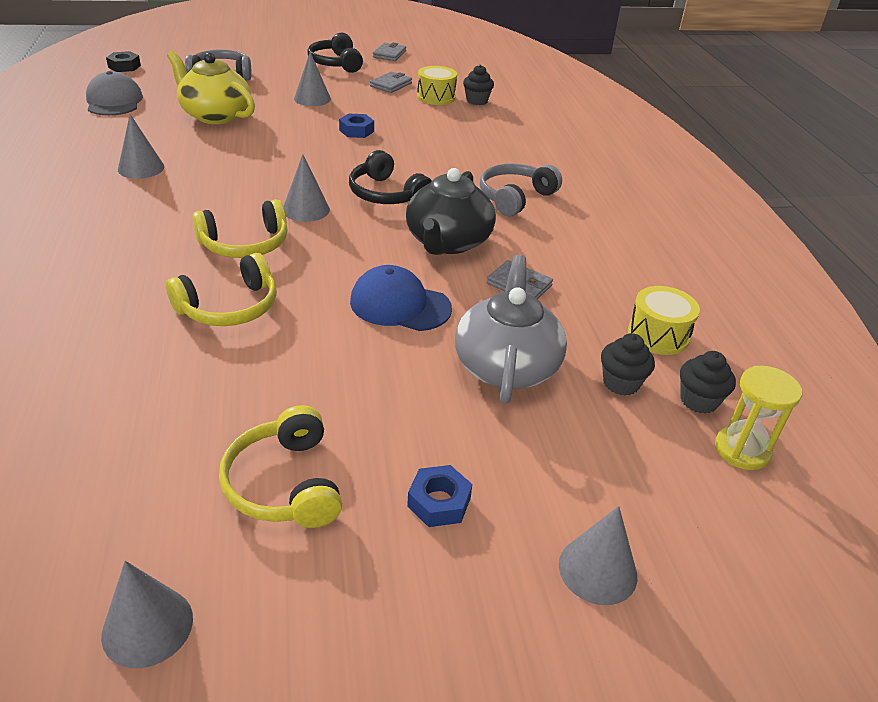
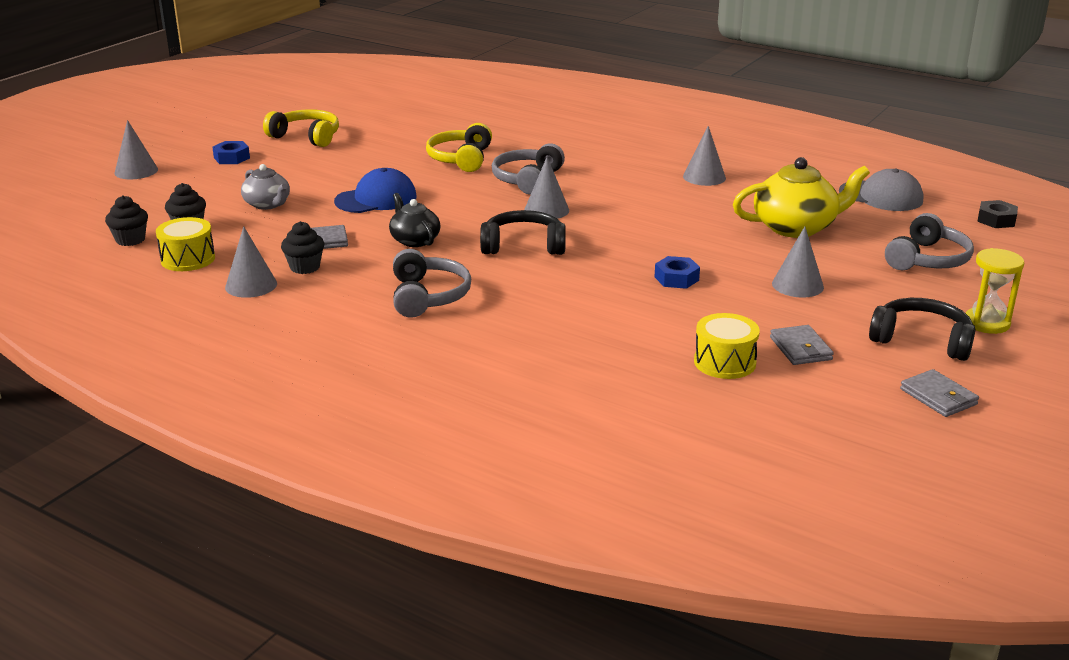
camera: 135 degrees right, 10 degrees down
grey cone [101,561,193,668] -> grey cone moved to [225,226,277,298]
yellow headphones [192,199,288,258] -> grey headphones [492,143,565,195]
black teapot [406,168,496,255] -> black teapot [389,193,441,247], size x0.59
grey teapot [455,255,567,404] -> grey teapot [241,164,290,210], size x0.59
black cupcake [463,65,494,105] -> black cupcake moved to [281,221,325,274]
yellow hourglass [715,366,802,470] -> yellow hourglass moved to [966,248,1024,334]

